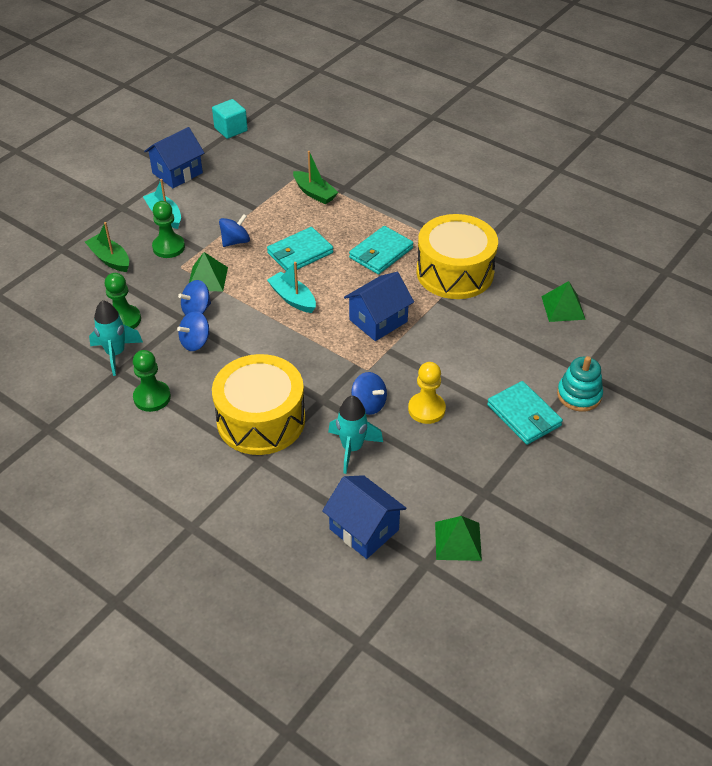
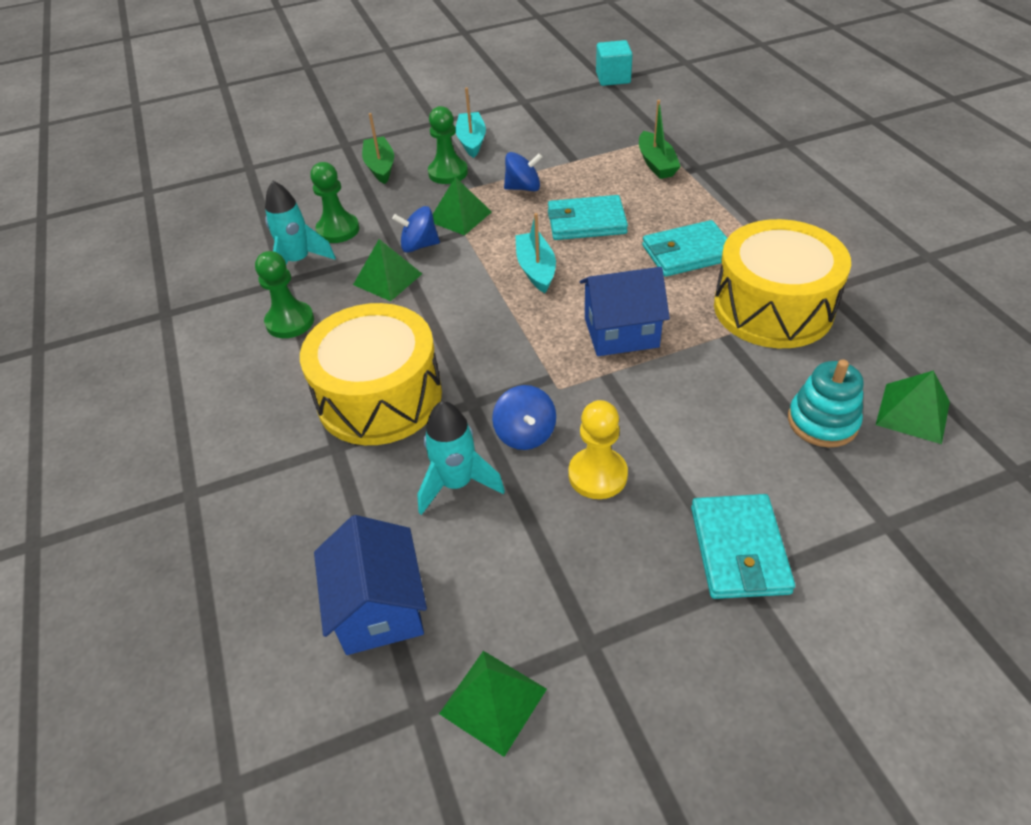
camera: 35 degrees right, 0 degrees up
blue house [144,127,204,188] -> none
blue spinning top [177,311,210,351] -> green pyramid [353,239,422,301]
turquoise stacking toy [557,356,603,412] -> turquoise stacking toy moved to [788,359,864,447]

